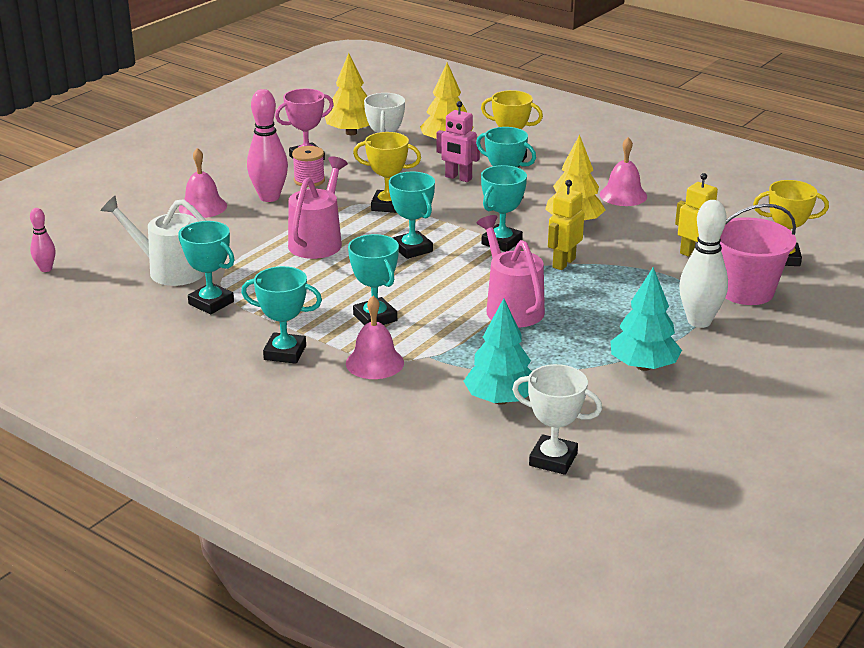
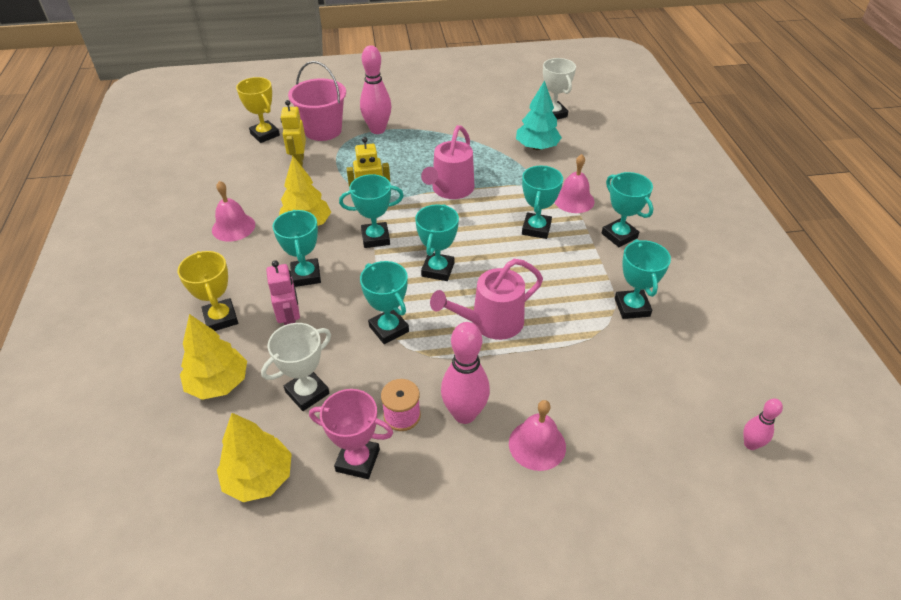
camera: 135 degrees left, 15 degrees up
white watering can [101,196,206,286] -> none
yellow trophy [353,132,421,213] -> turquoise trophy [360,261,409,344]
turquoise tree [610,267,682,371] -> none
white bowling pin [679,200,728,328] -> pink bowling pin [360,45,392,134]

